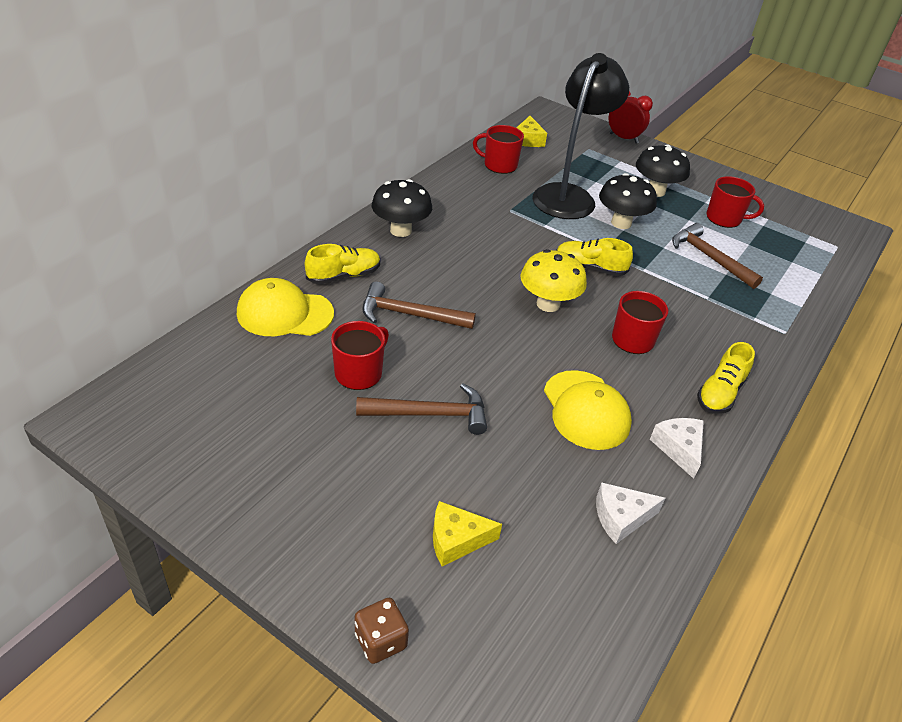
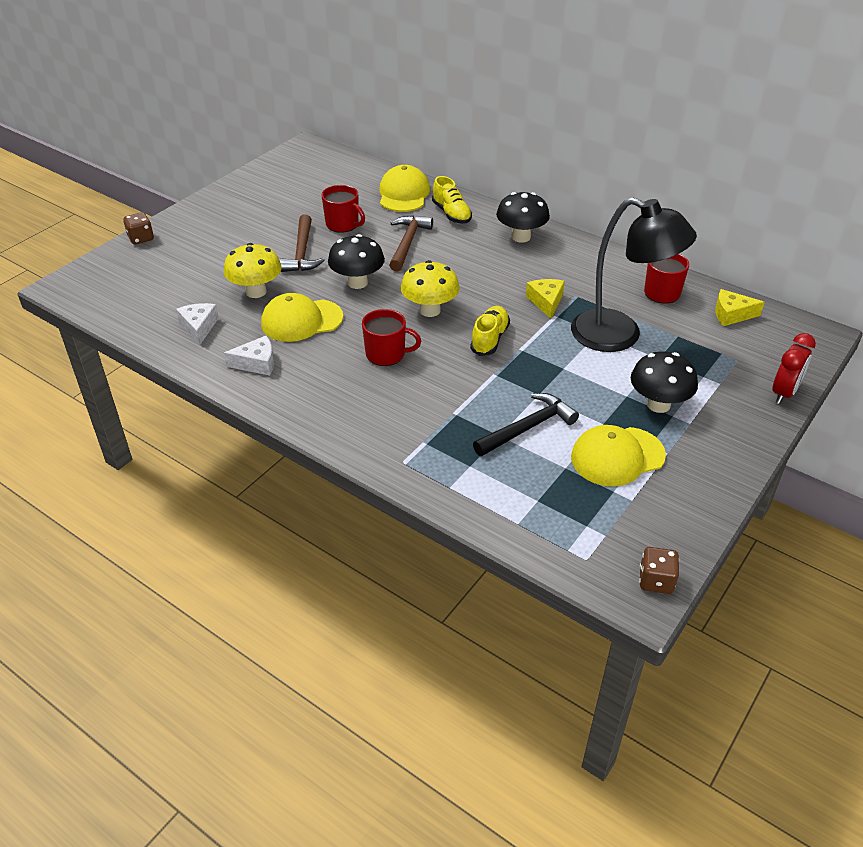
camera: 95 degrees right, 0 degrees up
yellow cheese [433,501,502,566] -> yellow cheese moved to [526,279,565,319]
black mushroom [599,173,657,229] -> black mushroom moved to [328,234,385,289]
brown hammer [672,223,763,289] -> black hammer [473,393,579,456]
yellow shoe [697,342,755,414] -> none
red mug [707,176,764,228] -> yellow cap [571,425,666,486]
none -> yellow mushroom [223,243,282,298]
none -> brown dice [639,547,679,594]

